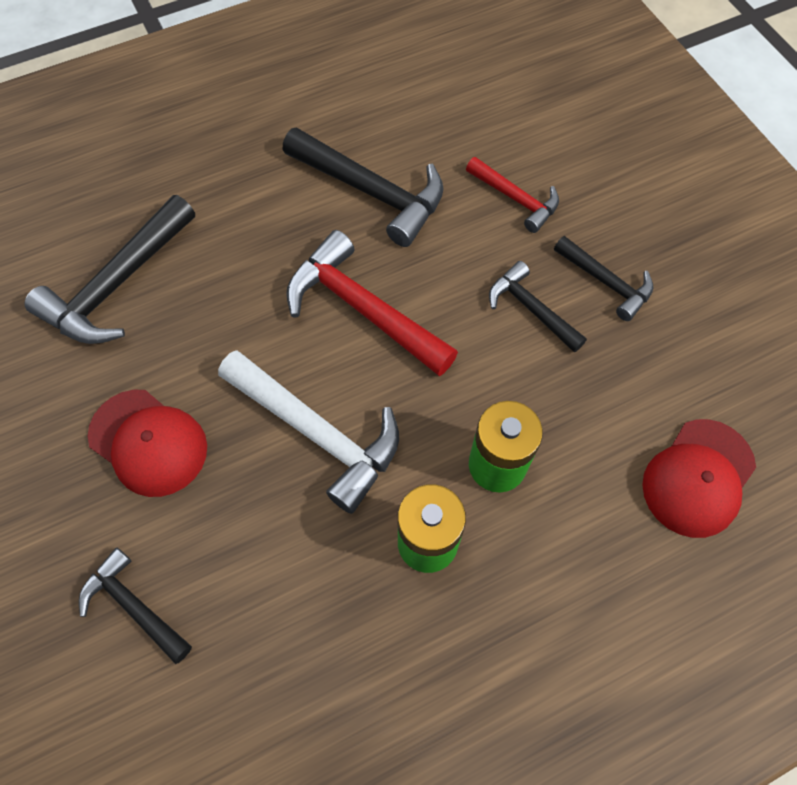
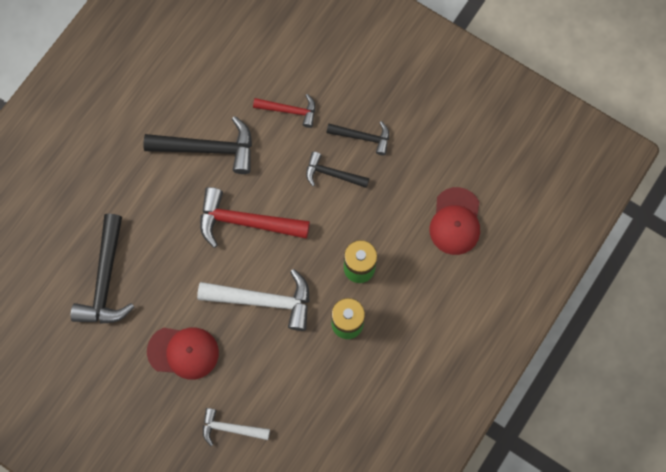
camera: 30 degrees left, 10 degrees up
black hammer [79,547,192,664] -> white hammer [203,408,270,446]

